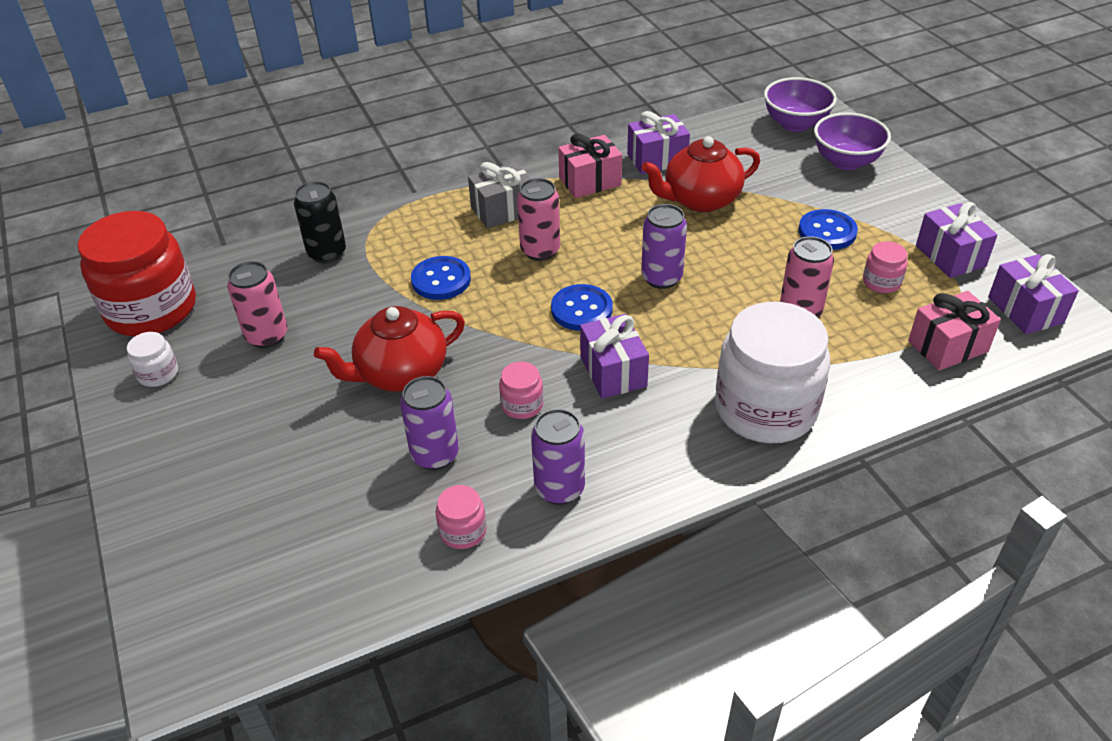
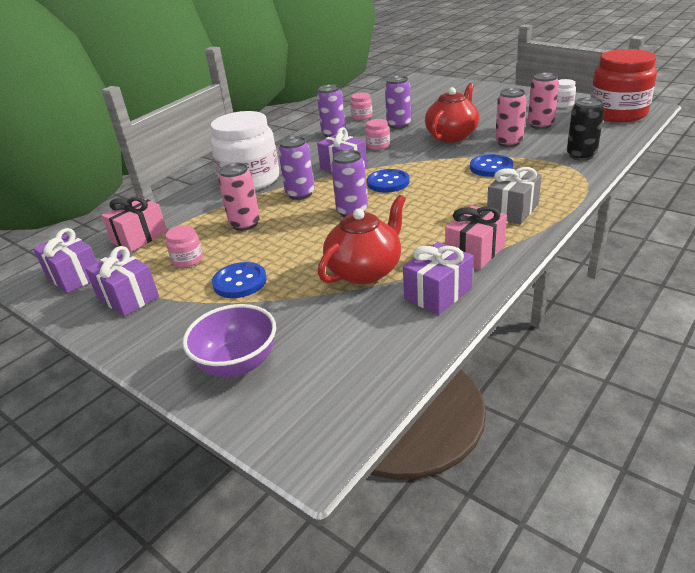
camera: 155 degrees right, 10 degrees down
pink can [517,178,560,261] -> pink can moved to [495,88,527,147]
purple bowl [764,77,837,132] -> none
none -> purple can [278,136,315,200]

